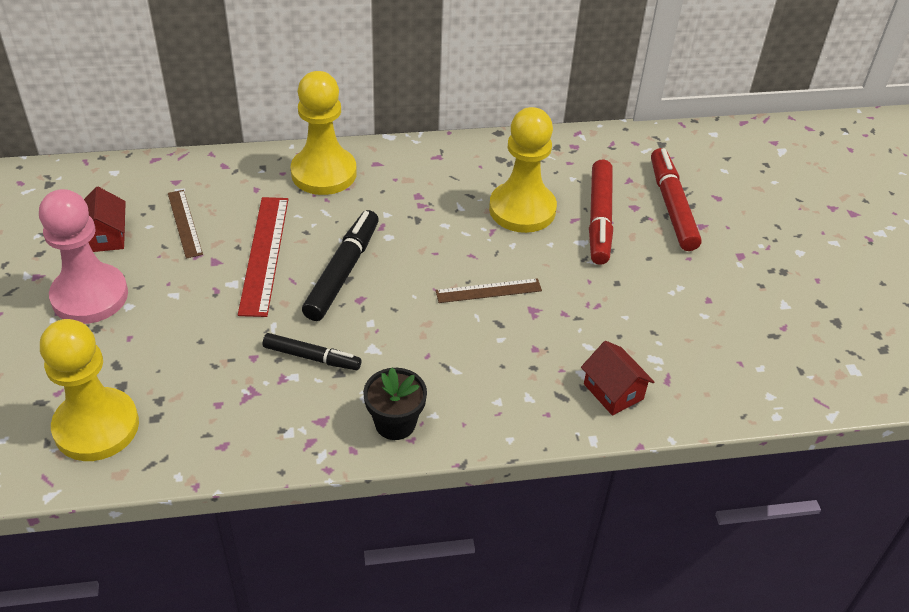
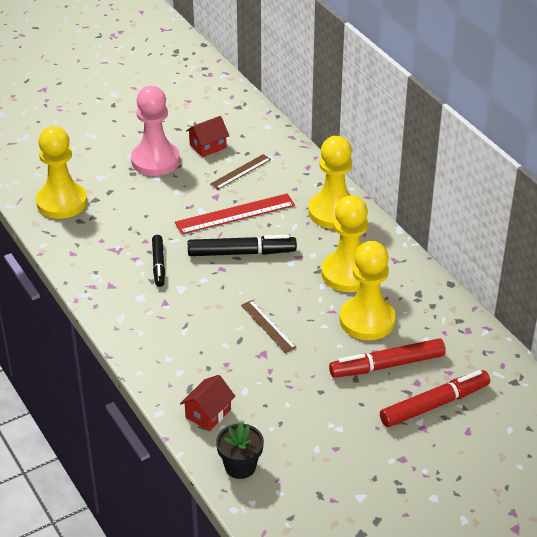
camera: 70 degrees right, 5 degrees down
black flower pot [363,367,427,440] -> black flower pot moved to [216,423,264,479]
none -> yellow pawn [321,195,368,292]

